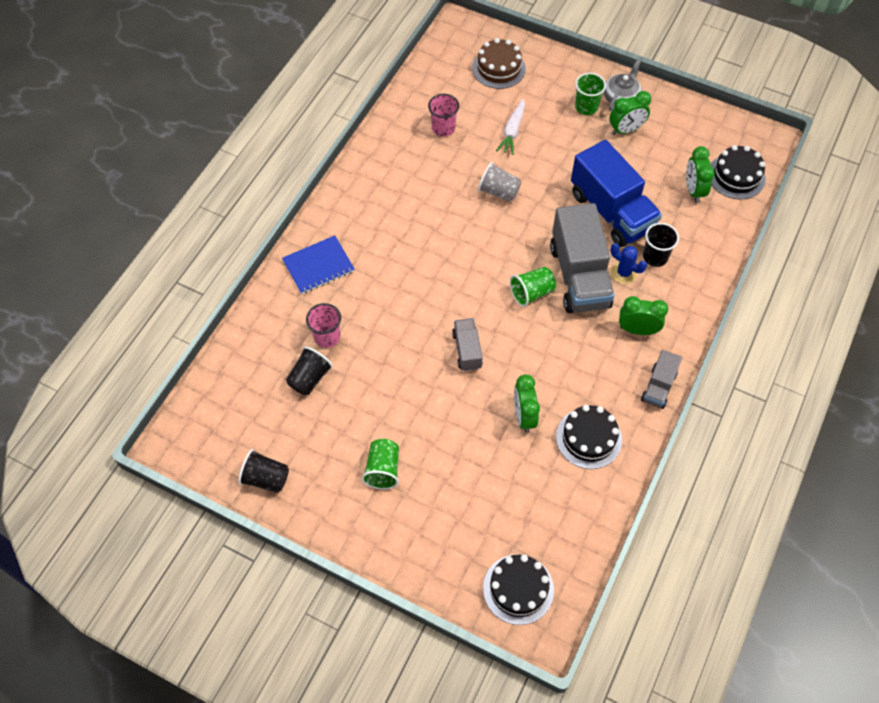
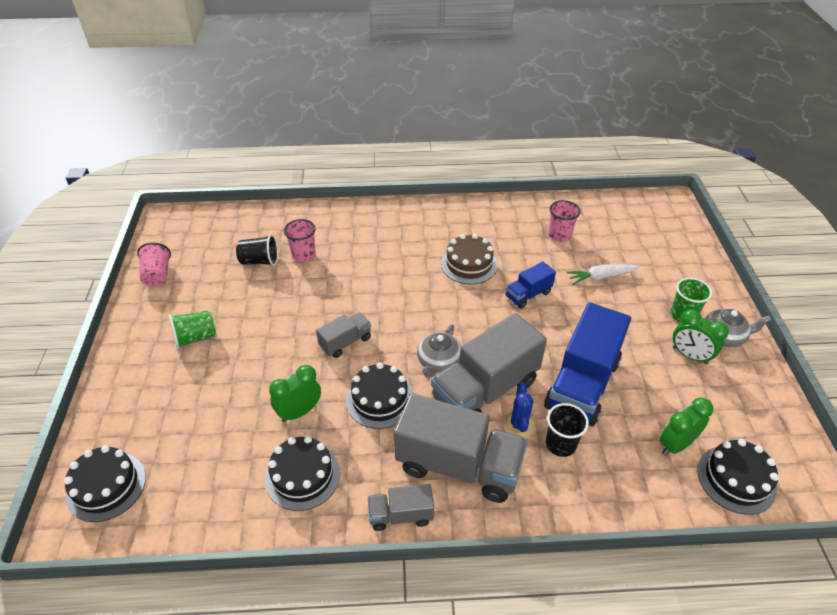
camera: 60 degrees right, 15 degrees down
black cup [238,449,289,493] -> pink cup [137,243,171,286]
blue notebook [282,235,355,294] -> none
brown cake [472,38,526,89] -> brown cake moved to [441,234,498,284]
grey cup [478,162,521,202] -> blue truck [506,261,556,309]
green cup [510,267,556,307] -> grey teapot [417,325,461,378]
green clock [619,296,668,335] -> grey truck [394,393,528,503]
none -> black cake [346,363,413,429]

